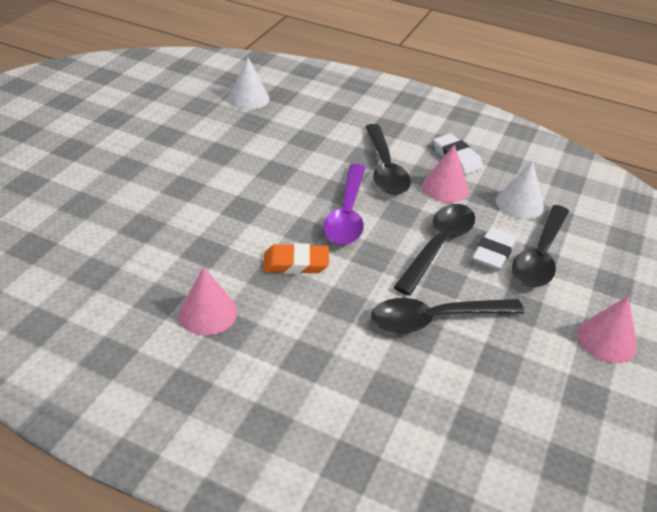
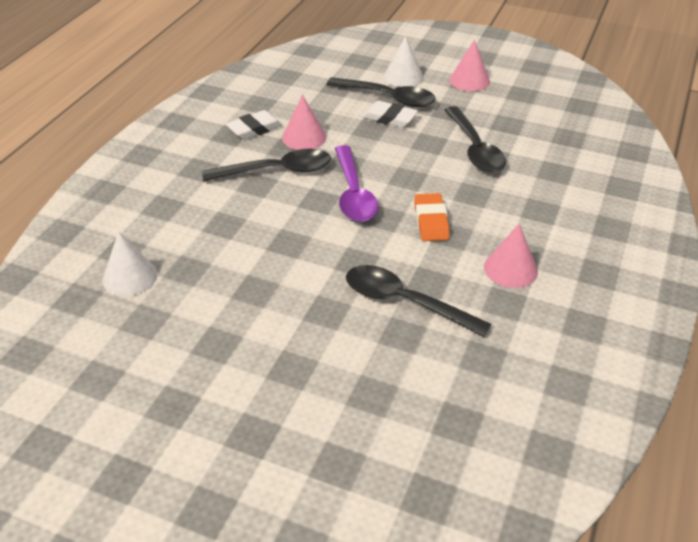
camera: 90 degrees left, 0 degrees up
purple spoon [323,164,365,245] -> purple spoon turned 75 degrees clockwise [335,145,379,222]
black spoon [394,204,475,295] -> black spoon moved to [346,265,491,337]
white cone [496,161,544,219] -> white cone moved to [384,36,424,87]

